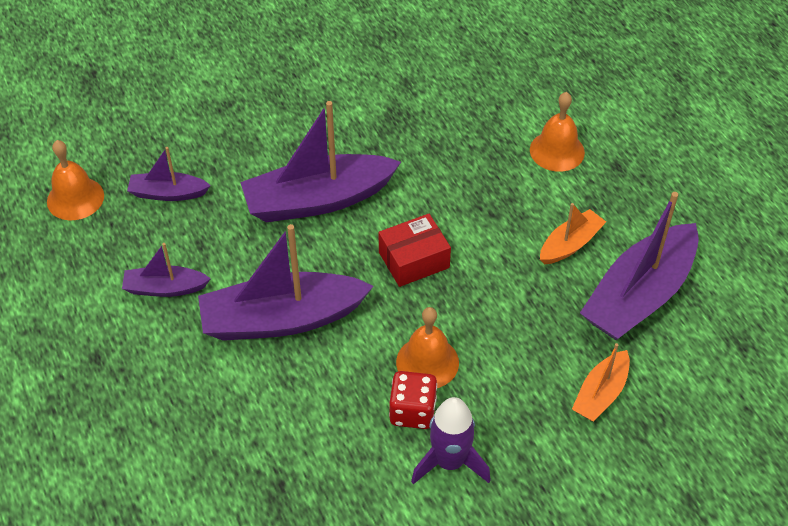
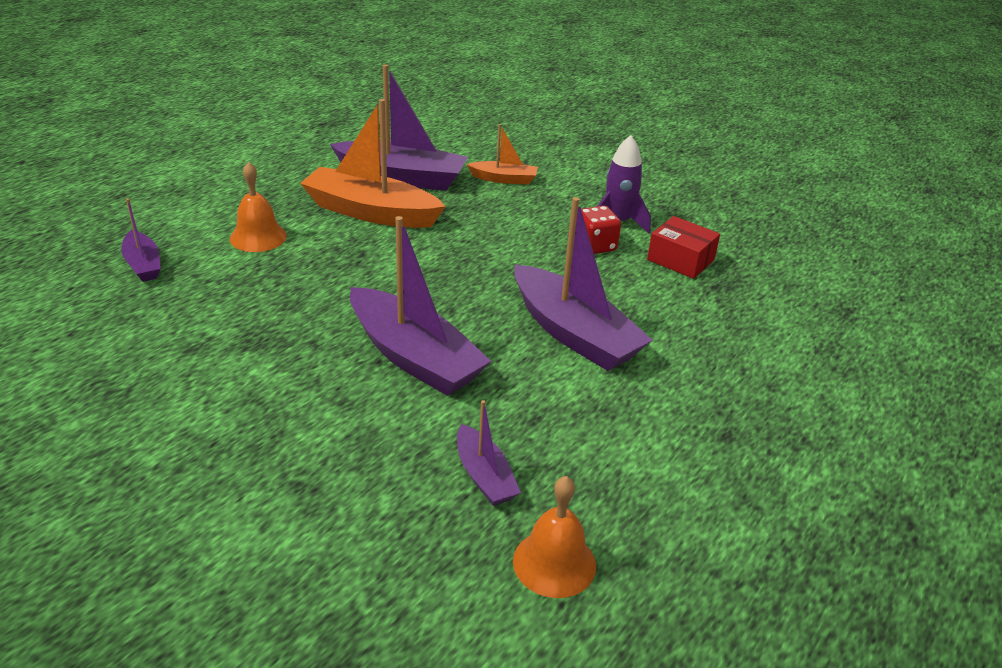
camera: 120 degrees left, 15 degrees down
purple boat [122,243,211,297] -> purple boat moved to [121,198,161,282]
red box [379,214,451,287] -> red box moved to [647,216,720,279]
orange bell [396,307,459,388] -> none
orange boat [540,203,606,265] -> orange boat [300,99,446,228], size x1.94

